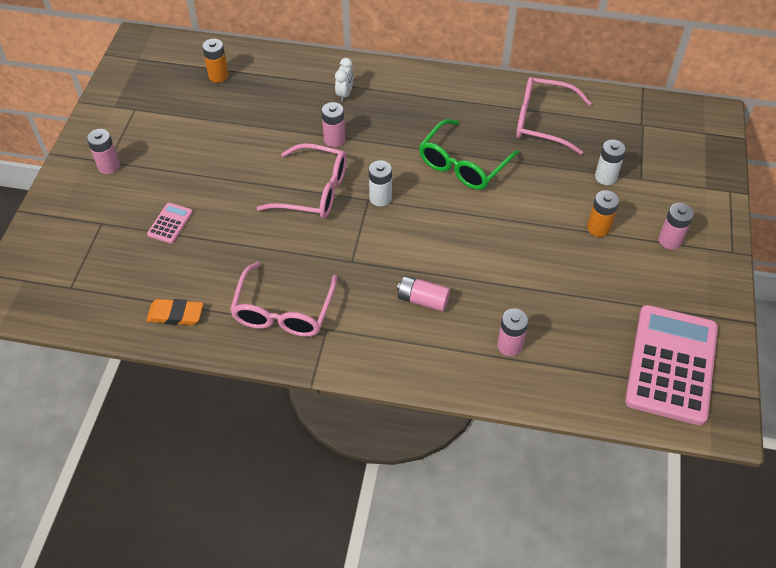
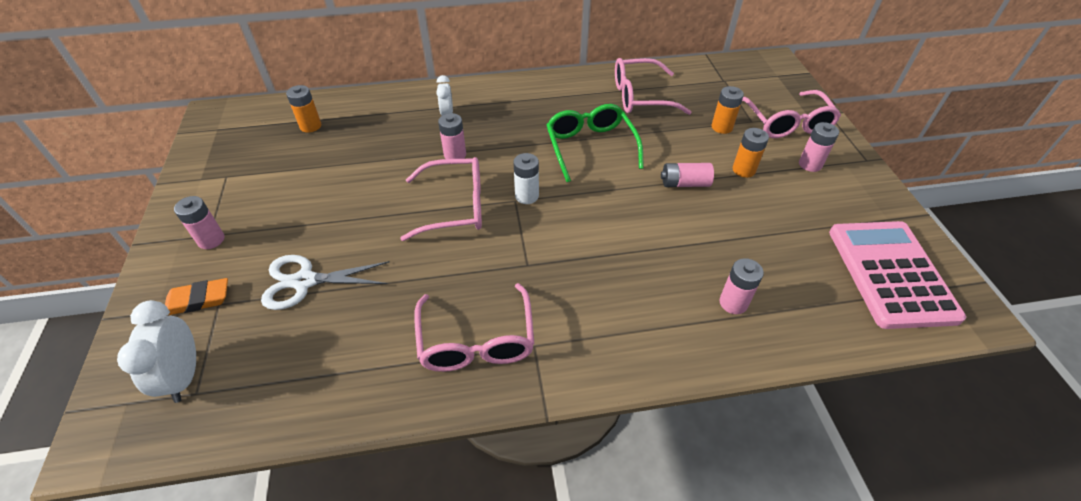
camera: 20 degrees left, 5 degrees down
orange eraser [146,299,203,325] -> orange eraser moved to [165,278,228,316]
pink calculator [147,203,193,244] -> white scissors [261,255,390,310]
pink battery [397,276,450,312] -> pink battery moved to [661,163,714,187]
green glasses [419,119,520,190] -> green glasses turned 150 degrees clockwise [547,104,644,182]
white battery [595,140,626,185] -> orange battery [712,86,744,134]
none -> white clock [117,300,196,403]
none -> pink glasses [742,90,841,138]

